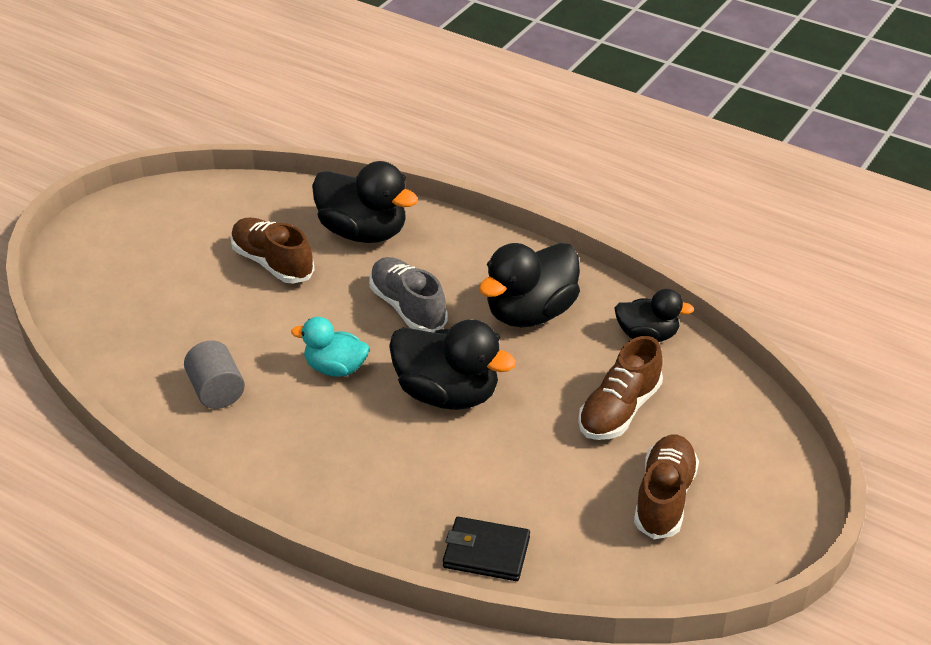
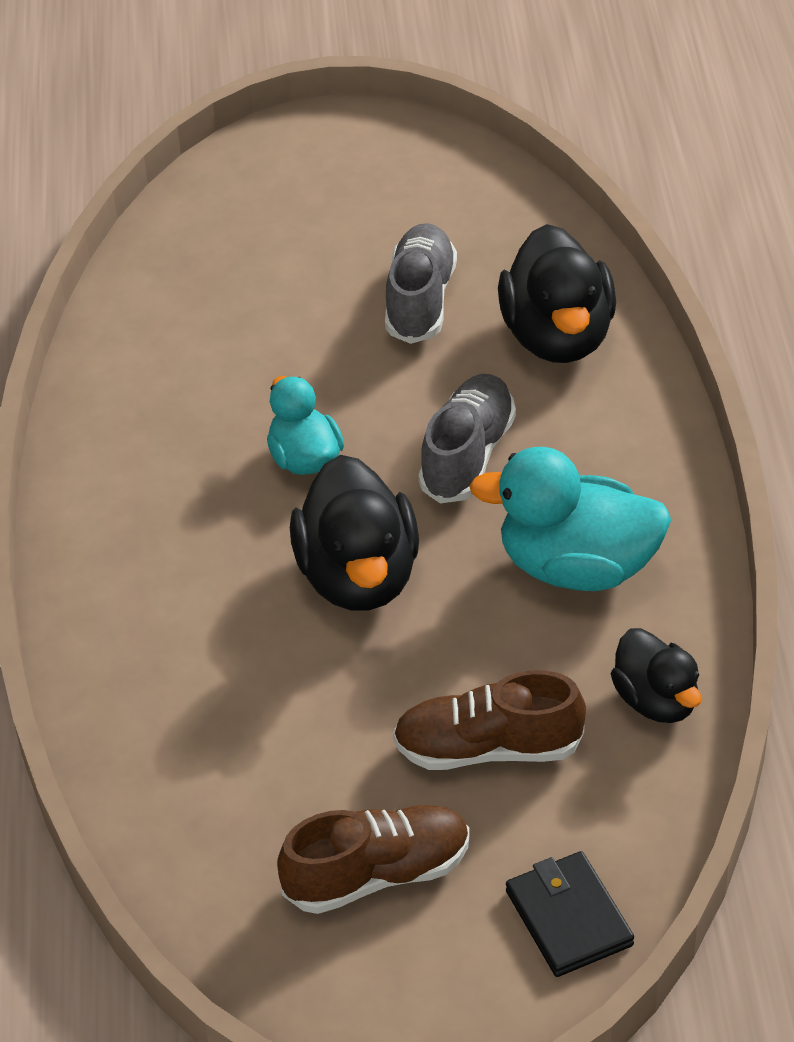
camera: 55 degrees right, 5 degrees up
grey cylinder [184,340,245,409] -> none
brown shoe [230,217,315,284] -> grey shoe [385,223,457,344]
black wallet [443,517,530,581] -> black wallet moved to [506,851,634,977]
black duck [479,243,580,327] -> turquoise duck [469,447,671,591]

